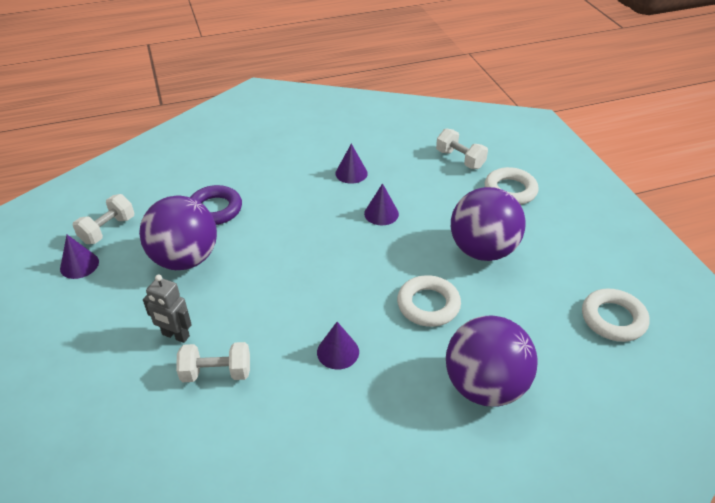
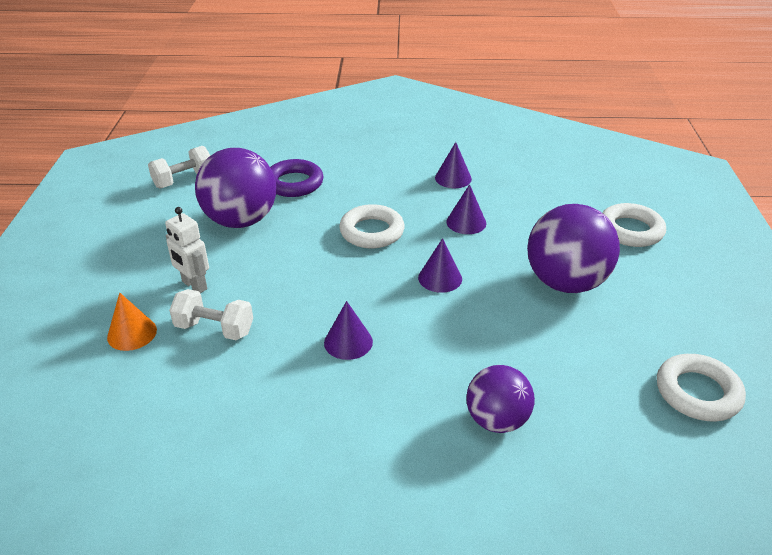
camera: 20 degrees right, 5 degrees down
purple cone [60,235,99,279] -> purple cone moved to [418,238,462,293]
grey robot [143,274,192,343] -> white robot [165,207,209,293]
white ring [397,275,461,327] -> white ring moved to [339,204,405,248]
white dumbbell [436,128,488,169] -> none
purple ball [446,315,537,406] -> purple ball [466,365,535,433], size x0.62
none -> orange cone [107,293,157,351]

